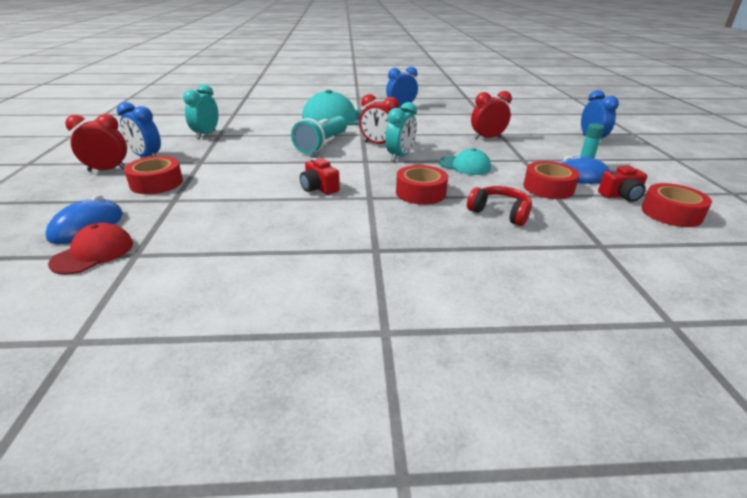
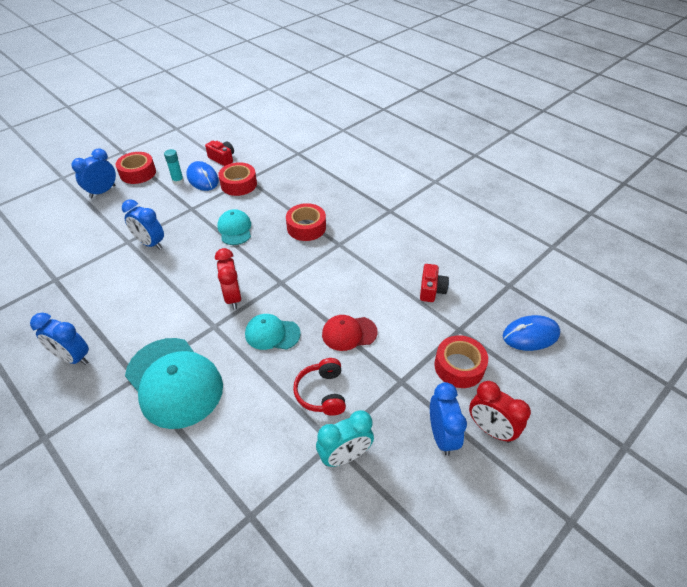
camera: 130 degrees left, 15 degrees up
red cap [48,223,133,275] -> red cap moved to [322,315,378,351]
turquoise flashlight [291,116,347,154] -> turquoise cap [245,314,301,350]
red camera [300,158,340,195] -> red camera moved to [420,264,449,302]
turquoise clock [385,102,417,161] -> none
red headphones [467,186,532,226] -> red headphones moved to [293,358,346,416]
red clock [471,91,512,139] -> blue clock [122,200,164,250]
red tape [642,183,712,227] -> red tape moved to [115,152,156,184]

